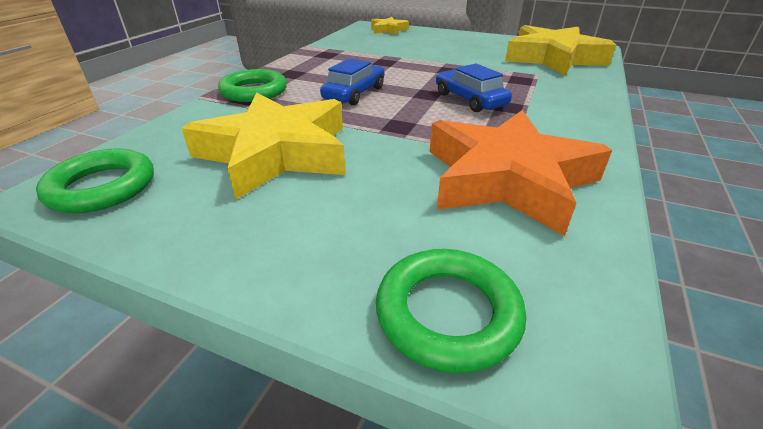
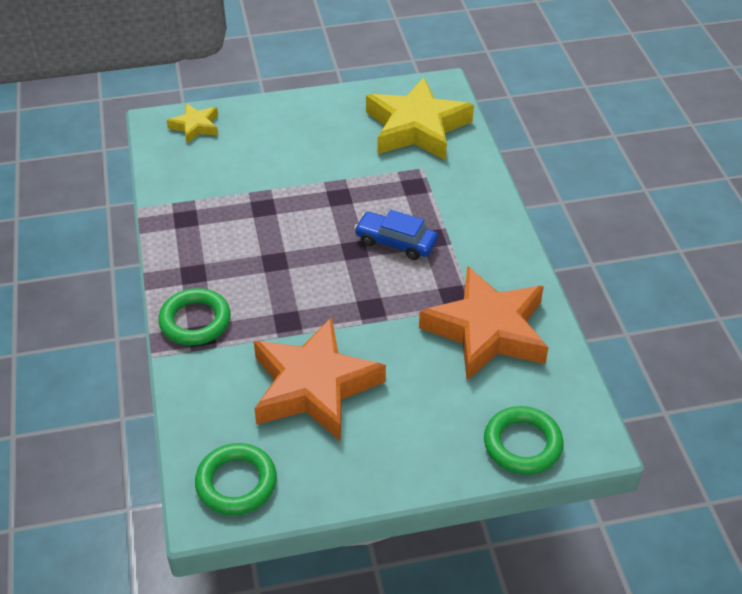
camera: 35 degrees left, 10 degrees up
yellow star [182,93,346,199] -> orange star [254,317,386,441]
blue car [320,58,385,105] -> none

